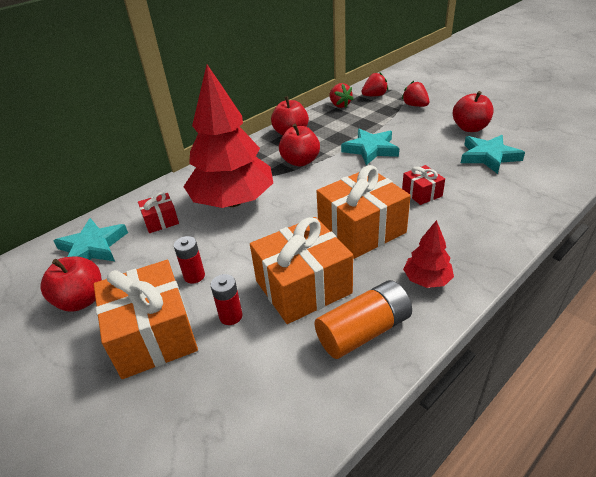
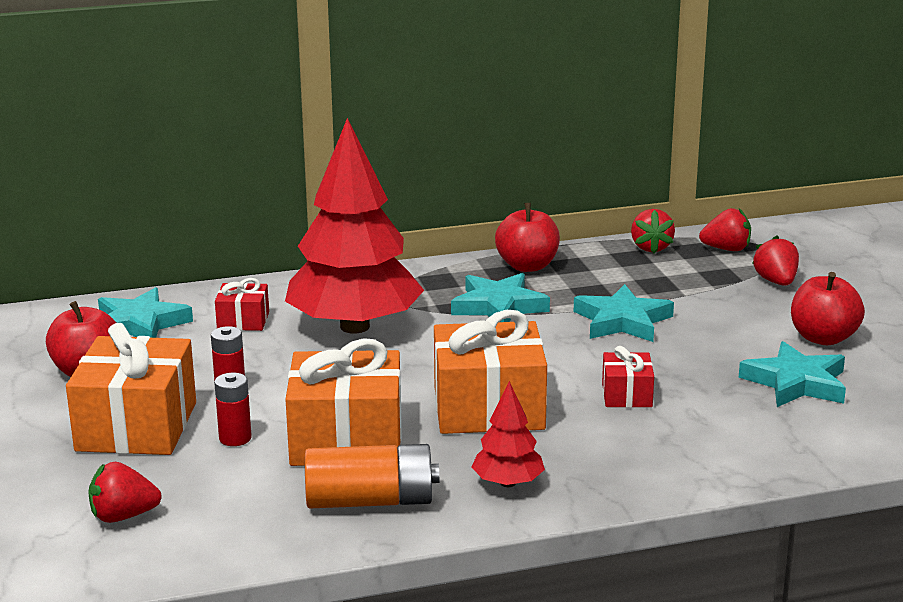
camera: 25 degrees right, 15 degrees down
red apple [279,124,320,167] -> turquoise star [451,273,550,322]
none -> red strawberry [88,462,162,523]

